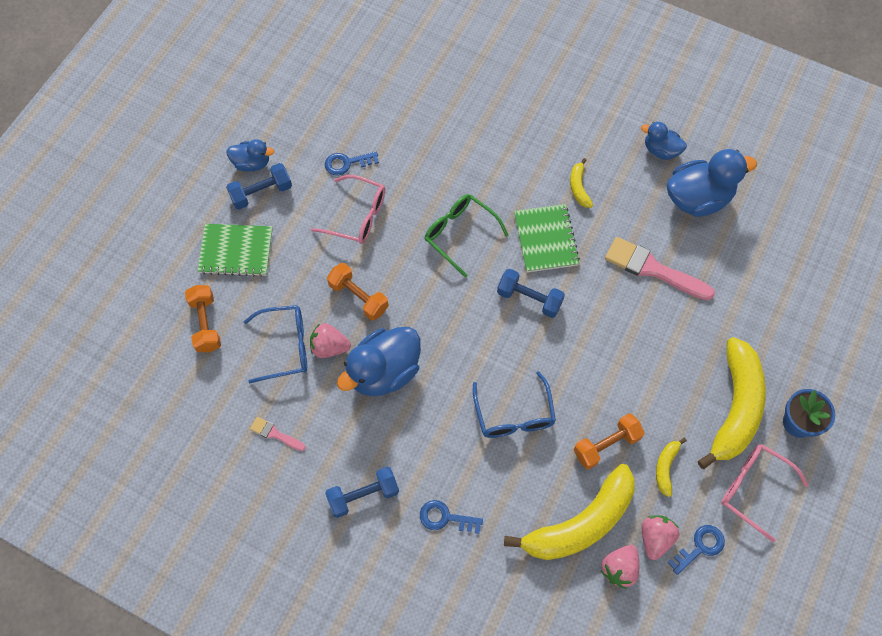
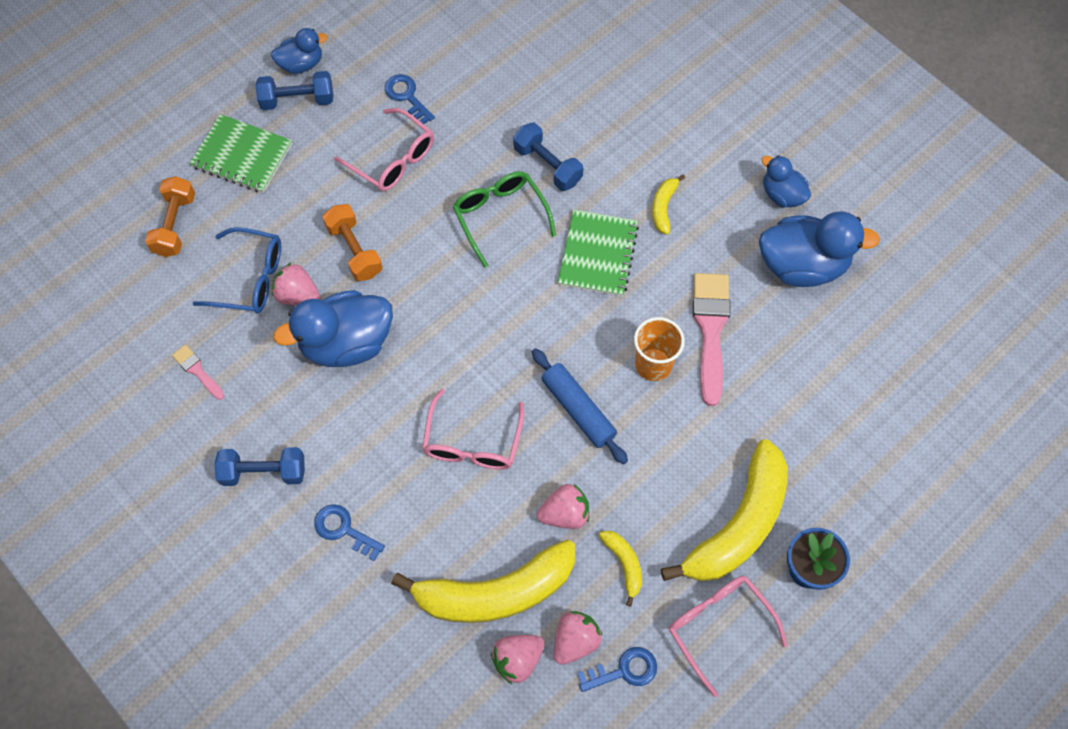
camera: 20 degrees right, 0 degrees up
blue duck [226,139,274,172] -> blue duck turned 45 degrees counterclockwise [271,28,328,74]
blue key [325,151,379,176] -> blue key turned 45 degrees clockwise [385,74,435,124]
blue glasses [473,371,556,438] -> pink glasses [422,389,524,470]
blue dumbbell [497,269,565,318] -> blue dumbbell moved to [513,123,583,191]
orange dumbbell [574,413,645,469] -> pink strawberry [537,484,589,529]
pink brush [605,237,715,300] -> pink brush turned 45 degrees clockwise [693,273,731,406]
yellow banana [656,438,687,497] -> yellow banana turned 120 degrees clockwise [599,530,642,606]
none -> blue rolling pin [532,348,628,464]
none -> orange cup [634,317,685,381]

